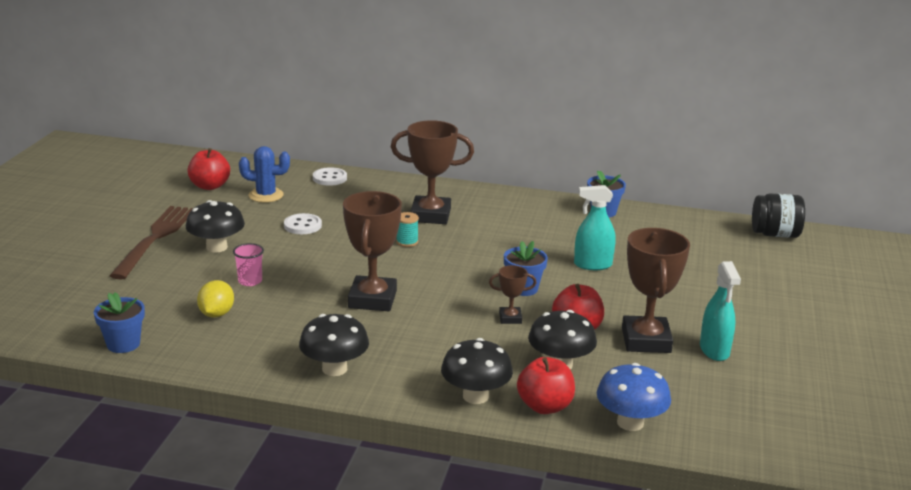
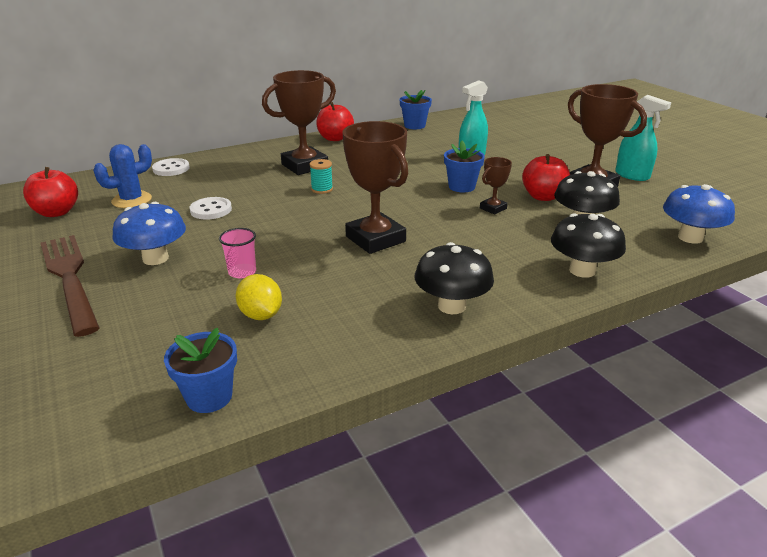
camera: 40 degrees left, 5 degrees up
black mushroom [186,200,245,253] -> blue mushroom [112,202,186,265]
red apple [517,357,575,414] -> red apple moved to [316,102,354,141]
black jar [752,193,805,238] -> none

